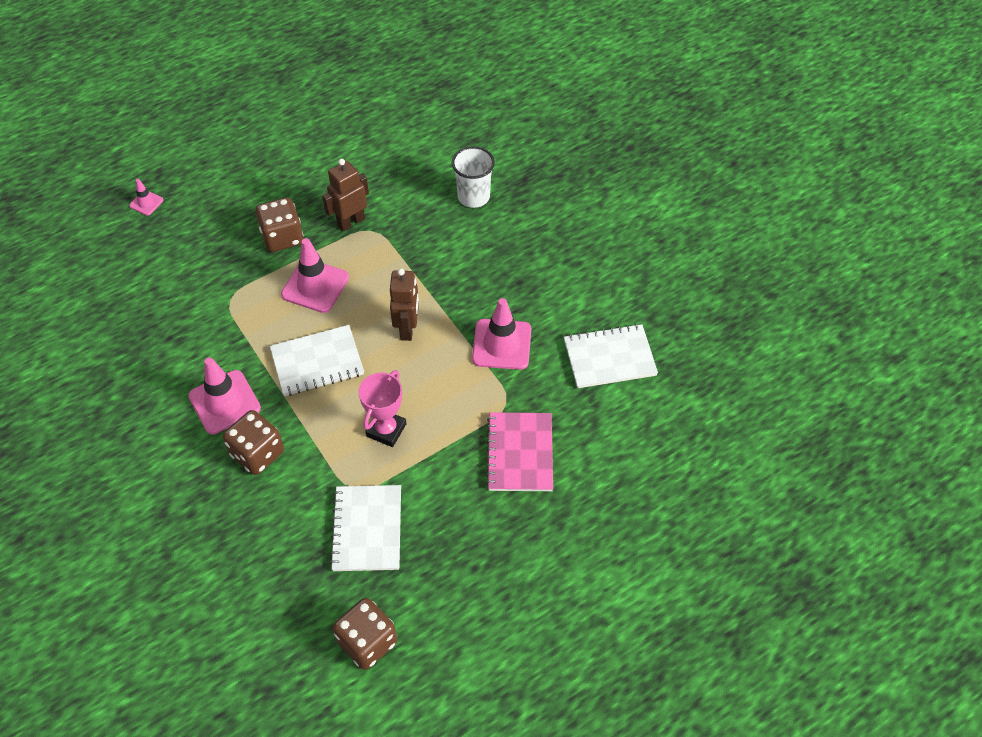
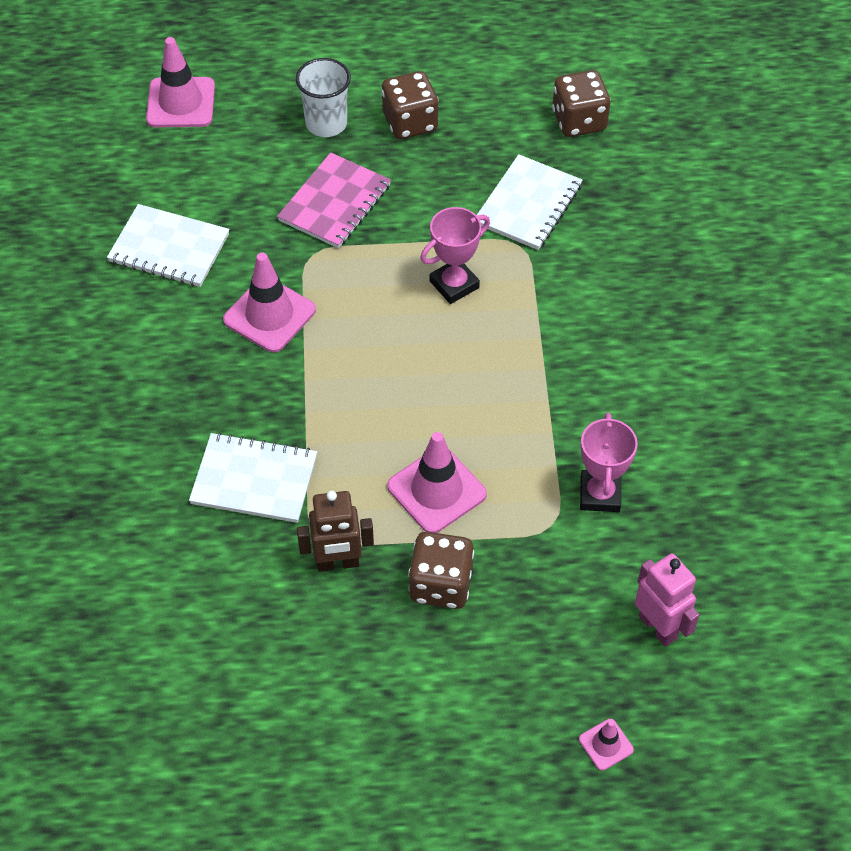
camera: 150 degrees left, 0 degrees up
pink traffic cone [188,357,261,434] -> pink traffic cone moved to [146,37,215,128]
brown dice [223,410,284,475] -> brown dice moved to [381,71,439,139]
white notebook [270,325,364,396] -> white notebook moved to [189,432,317,523]
brown robot [390,268,419,341] -> none
white cup [452,146,495,208] -> white cup moved to [296,58,351,137]
none -> pink trophy [580,412,638,512]
none -> pink robot [635,553,699,647]

